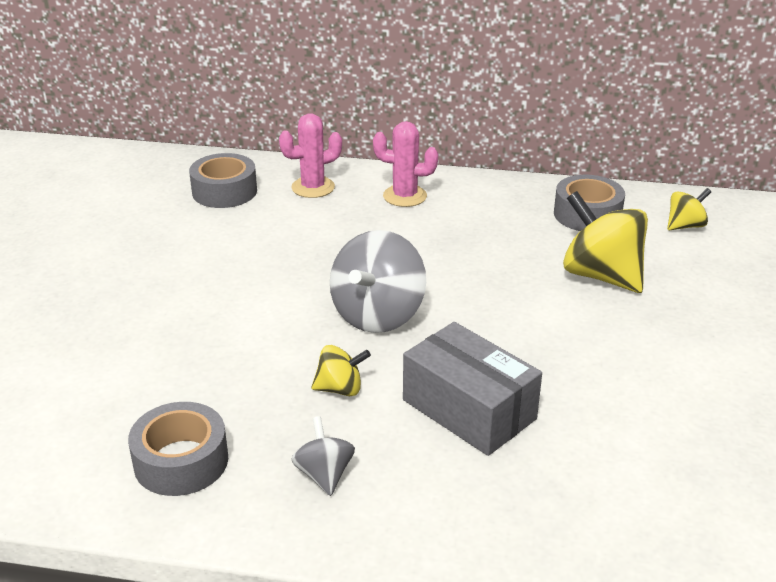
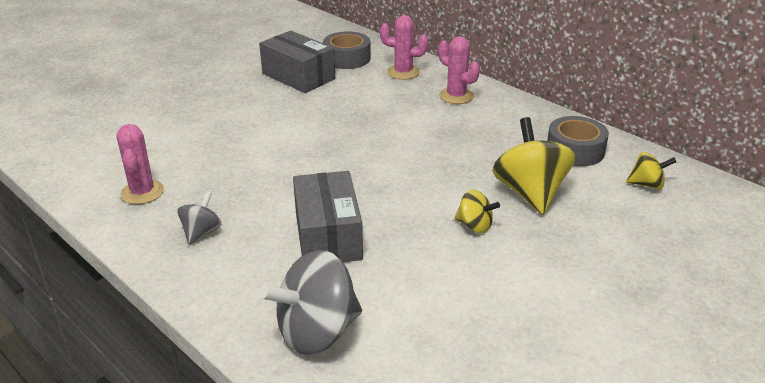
camera: 35 degrees right, 0 degrees up
grey tape [128,402,228,496] -> pink cactus [117,124,164,204]
yellow spinning top [311,345,371,396] -> yellow spinning top moved to [455,190,500,233]
grey spinning top [330,230,426,333] -> grey spinning top moved to [259,250,362,355]
none -> grey box [259,30,335,93]

